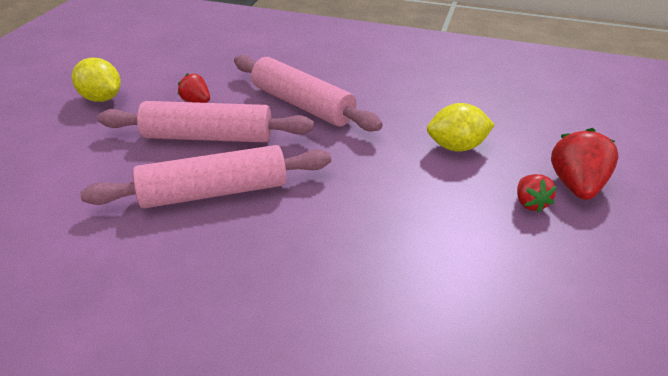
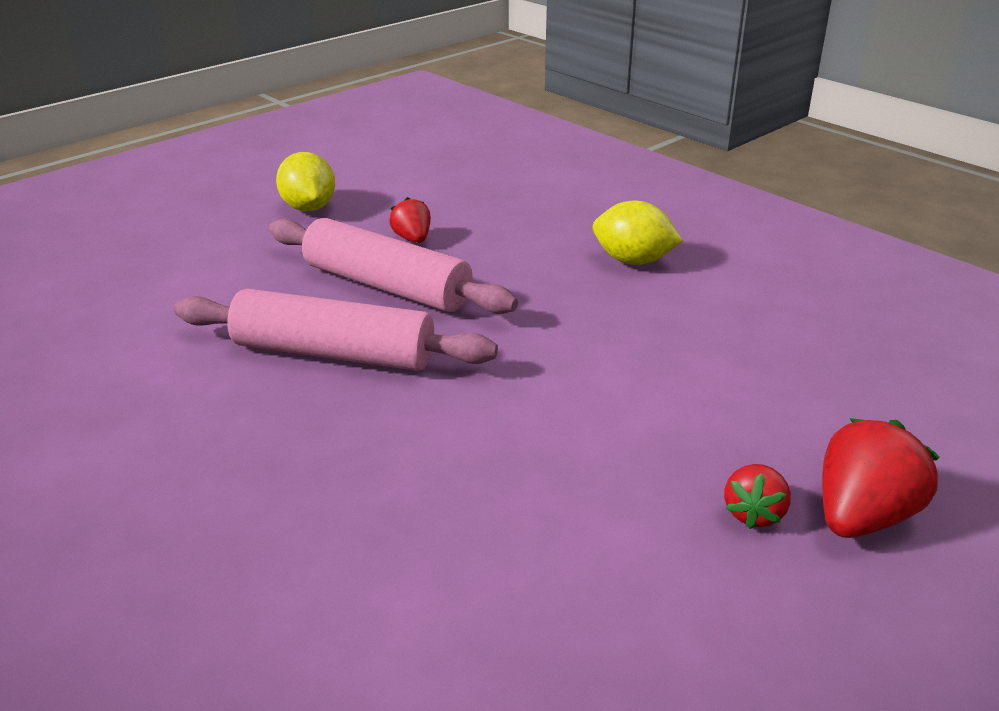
camera: 30 degrees right, 5 degrees down
pink rolling pin [234,55,383,131] -> none
yellow lemon [427,103,495,152] -> yellow lemon moved to [593,201,683,265]

